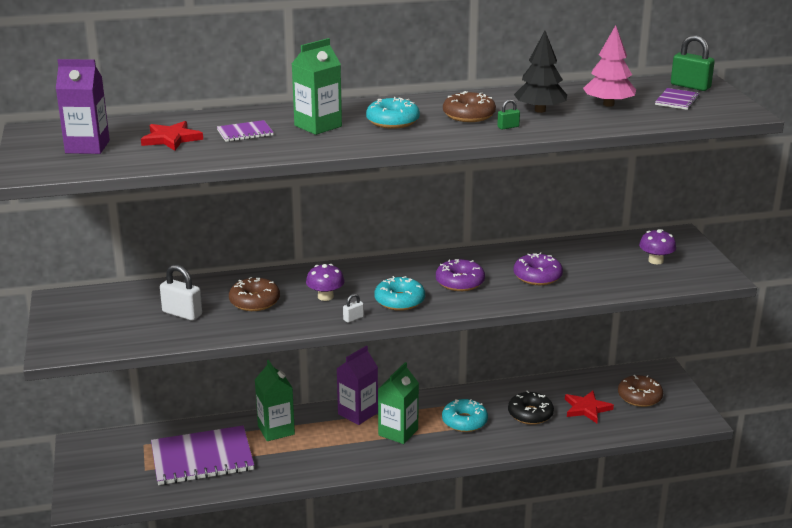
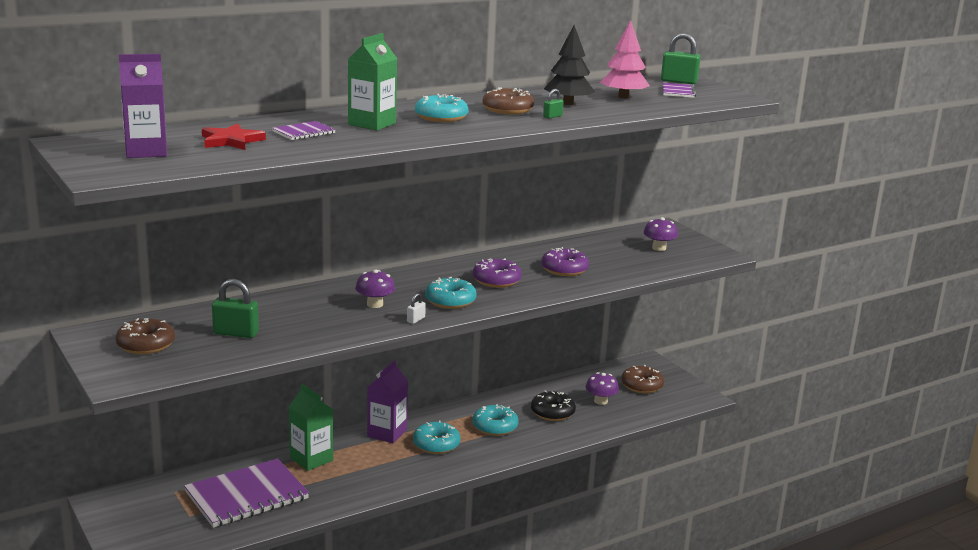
camera: 20 degrees left, 5 degrees down
white padlock [160,264,202,321] -> green padlock [212,279,259,338]
brown donut [229,277,280,311] -> brown donut moved to [115,318,175,354]
green carton [378,362,419,444] -> turquoise donut [413,420,460,454]
red star [565,391,614,423] -> purple mushroom [586,372,619,405]

